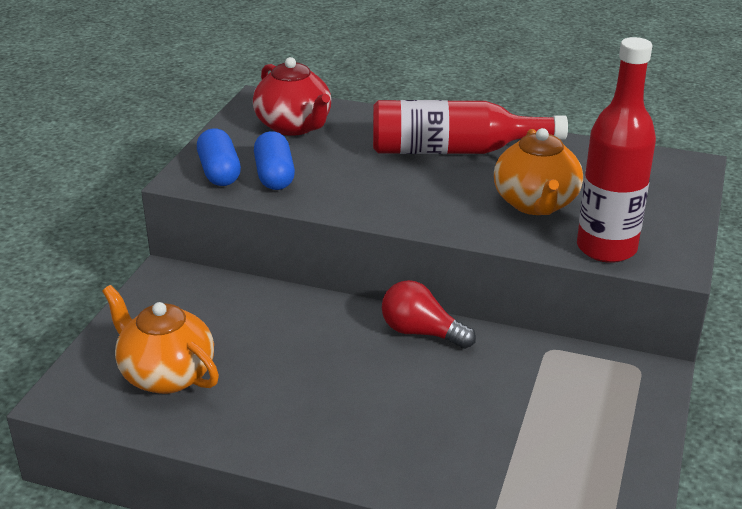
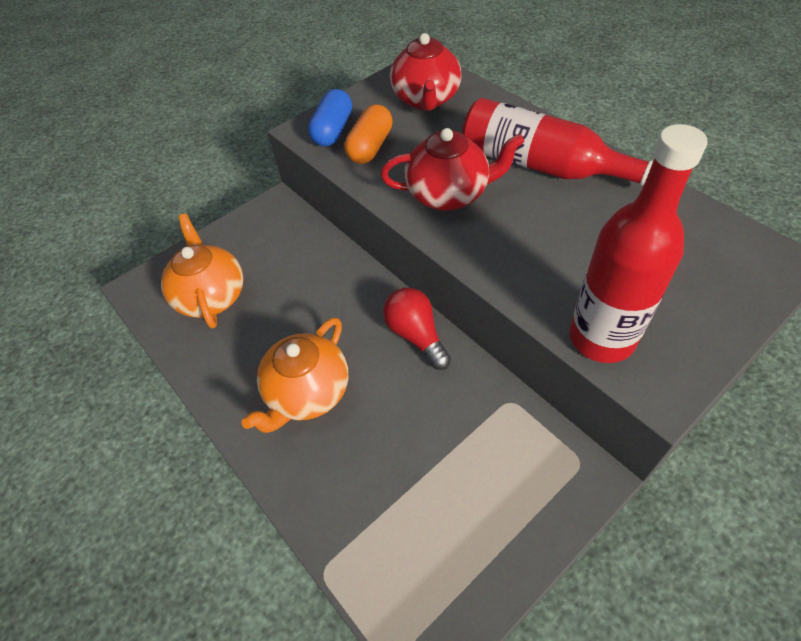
camera: 35 degrees right, 20 degrees up
blue capsule [254,131,295,190] -> orange capsule [344,104,393,164]
orange teapot [494,128,583,215] -> orange teapot moved to [241,317,348,433]
none -> red teapot [381,128,525,211]

